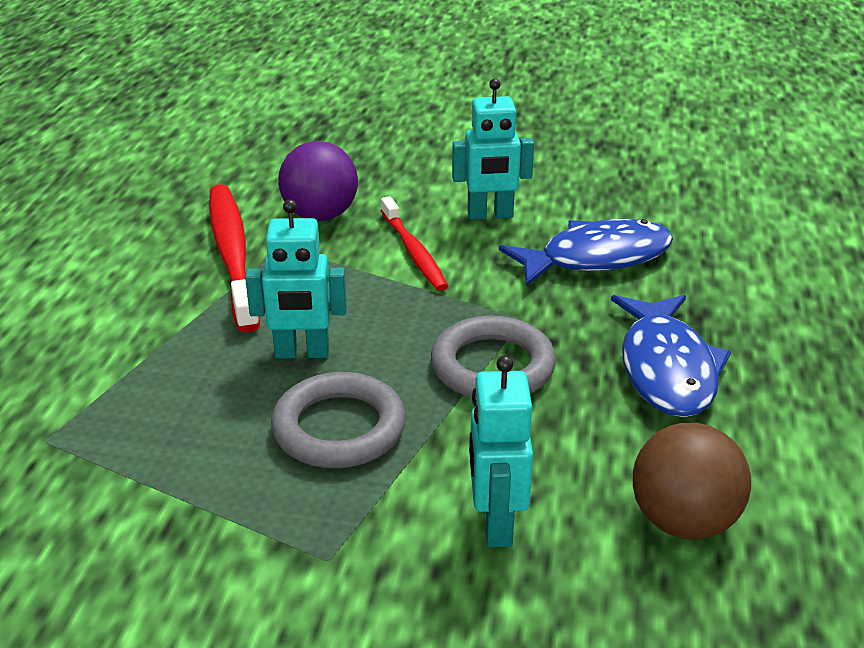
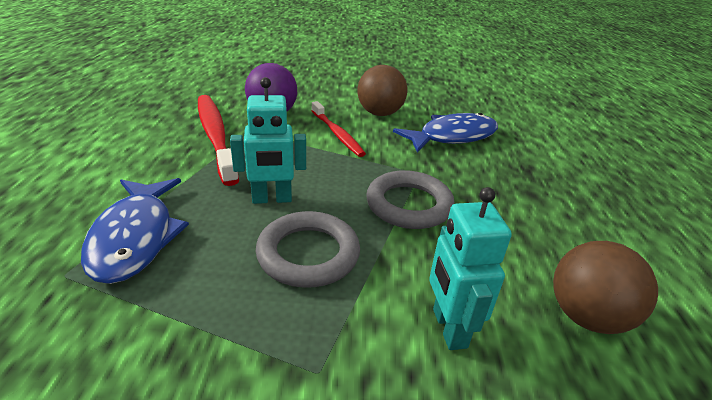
camera: 10 degrees left, 0 degrees up
turquoise robot [452,79,534,220] -> brown ball [357,65,407,116]
blue fish [611,295,731,417] -> blue fish moved to [81,178,189,284]

